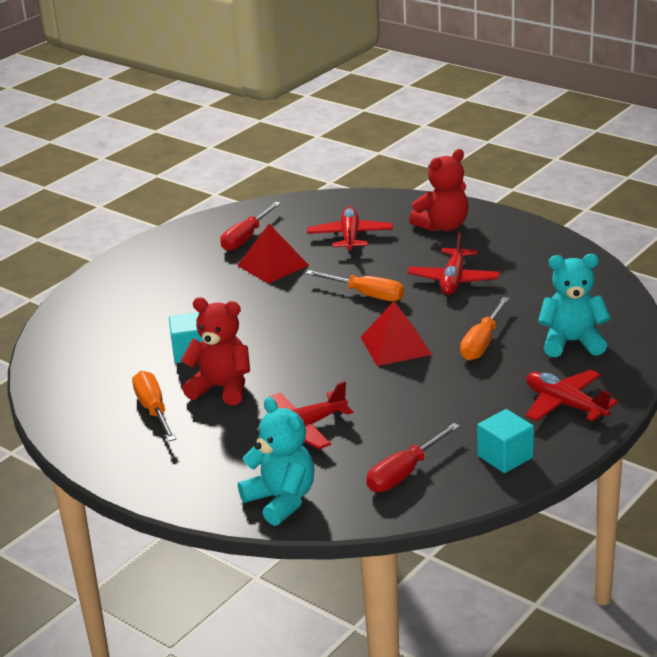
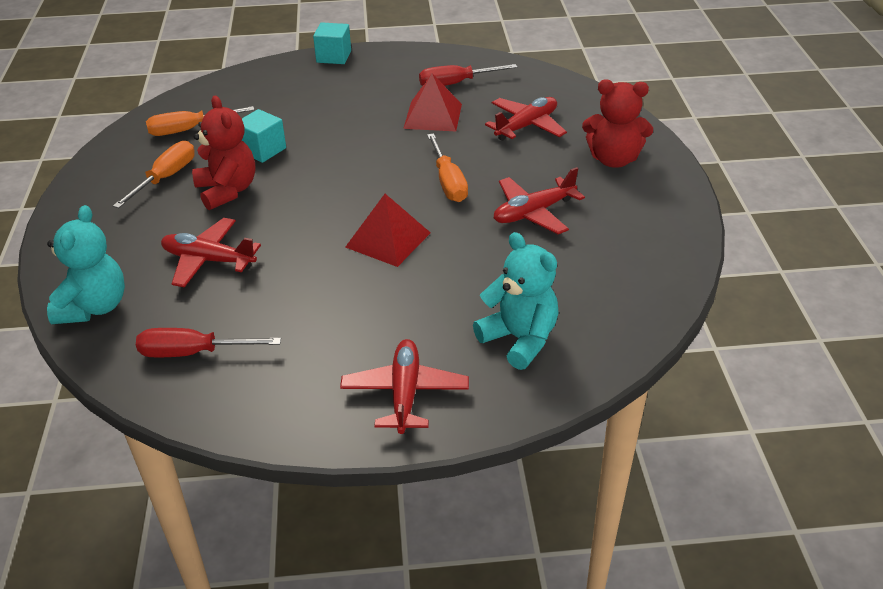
camera: 45 degrees right, 10 degrees up
orange screwdriver [460,297,510,361] -> orange screwdriver moved to [146,106,254,136]
turquoise cube [477,409,534,473] -> turquoise cube moved to [313,22,351,64]

